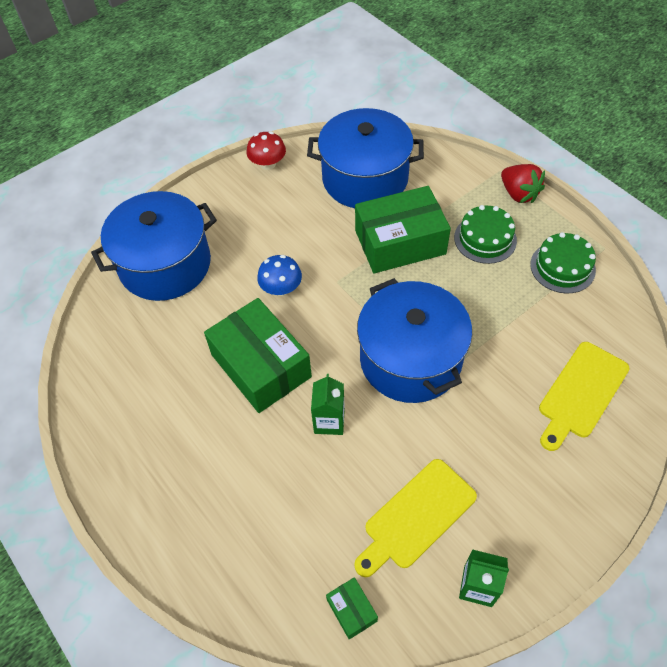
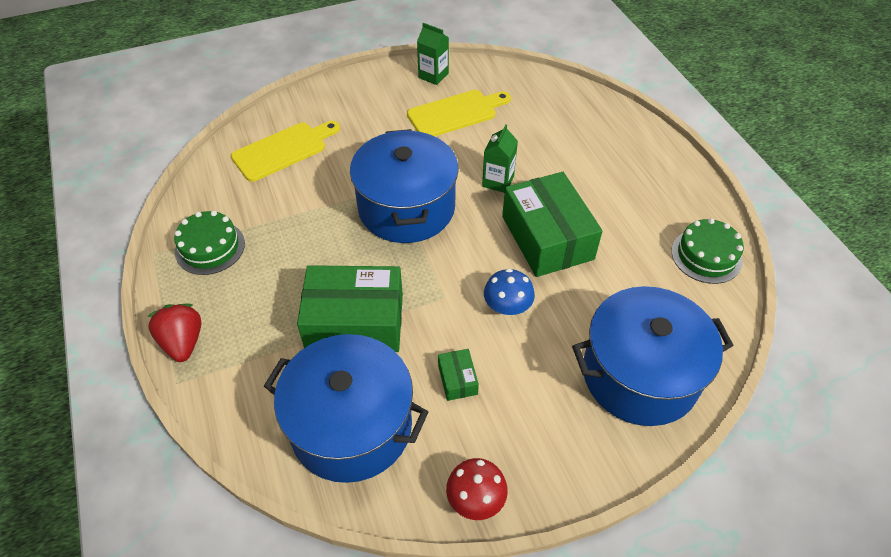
camera: 165 degrees left, 5 degrees down
green box [326,577,378,639] -> green box moved to [438,349,479,401]
green cake [454,205,517,264] -> green cake moved to [671,218,744,284]

